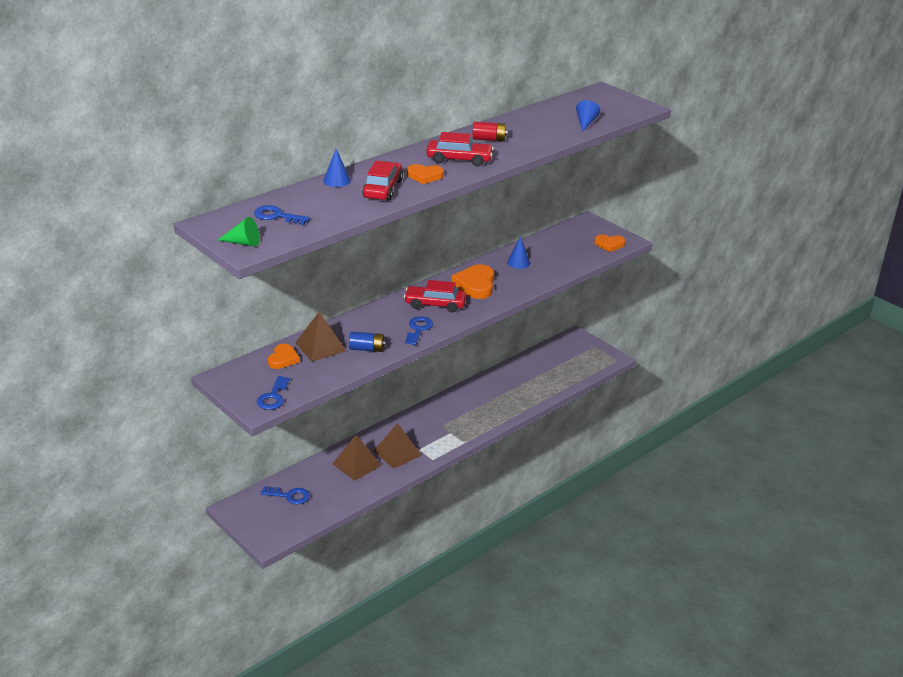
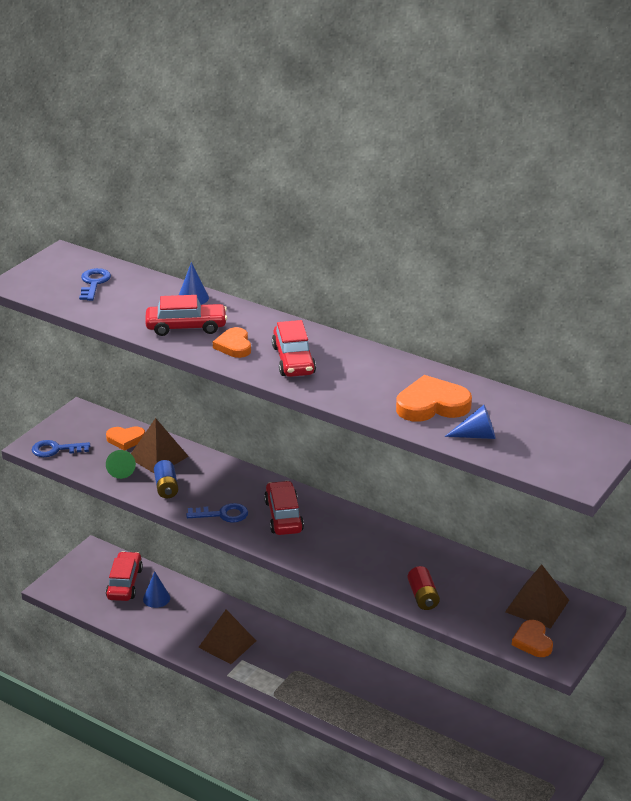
camera: 75 degrees right, 0 degrees up
green cone [218,217,260,247] -> green cone moved to [106,450,136,479]
blue key [260,486,310,505] -> red car [106,551,143,601]
brown pyramid [332,435,381,481] -> brown pyramid moved to [505,564,569,629]
orange heart [451,264,494,299] -> orange heart moved to [396,375,472,422]
red battery [472,122,508,141] -> red battery moved to [407,566,440,610]
blue cone [507,236,530,269] -> blue cone moved to [143,571,170,608]

